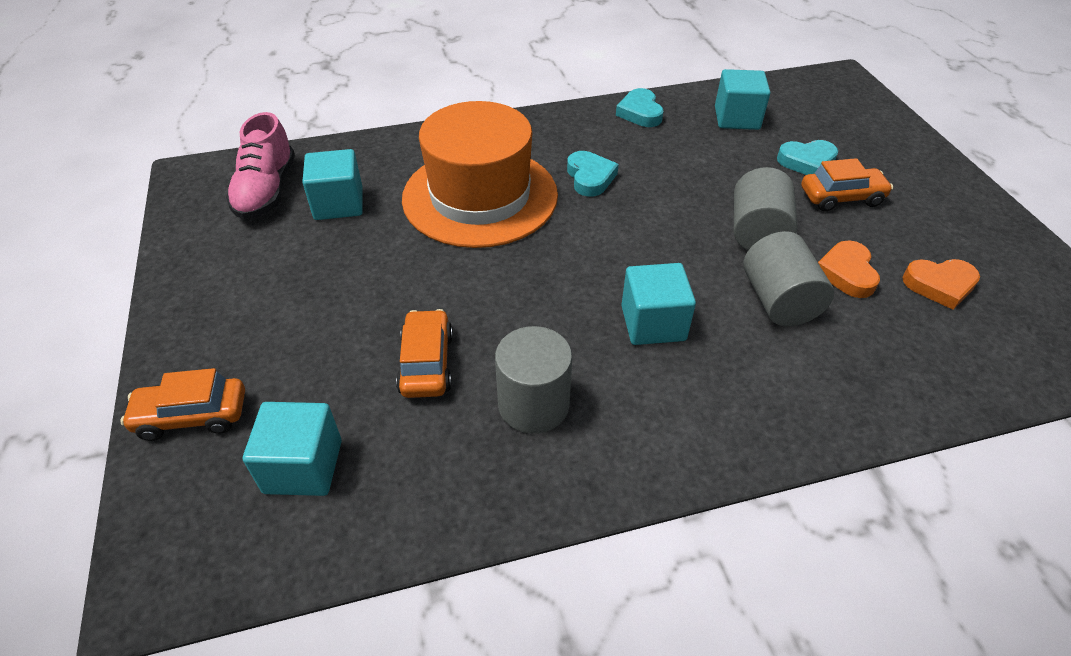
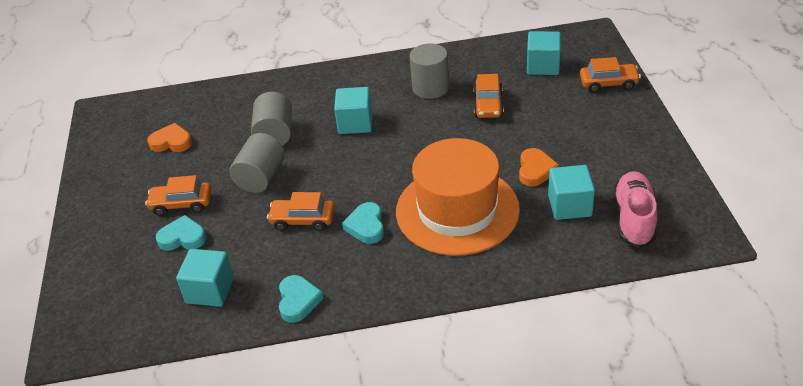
camera: 170 degrees left, 5 degrees down
orange heart [818,241,880,298] -> orange heart moved to [519,148,559,187]
none -> orange car [267,192,335,231]

